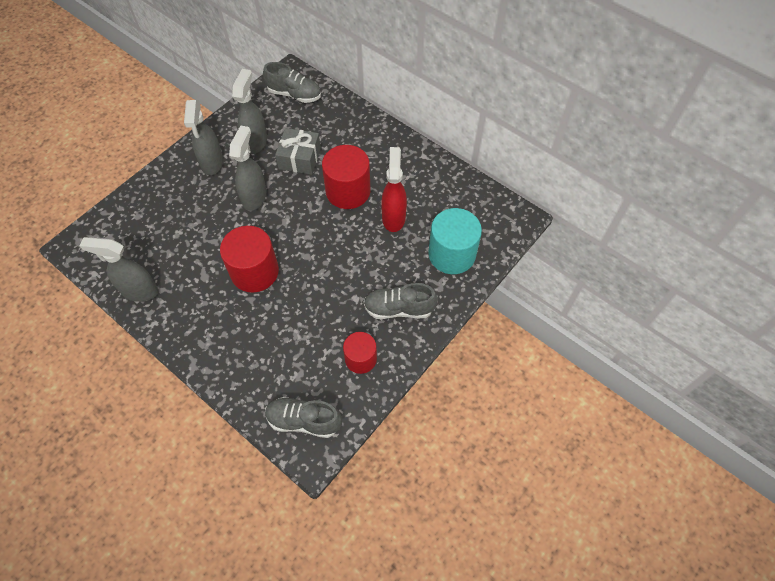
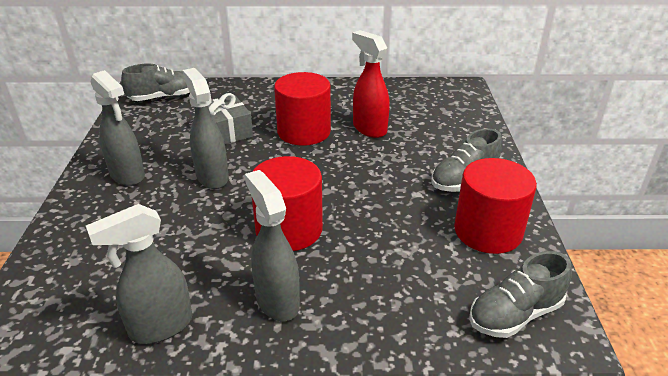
camera: 40 degrees left, 25 degrees down
grey spray bottle [232,69,267,154] -> grey spray bottle moved to [245,170,300,321]
red cylinder [343,332,377,374] -> red cylinder [454,158,537,254], size x1.62
turquoise cylinder [428,208,482,274] -> none

